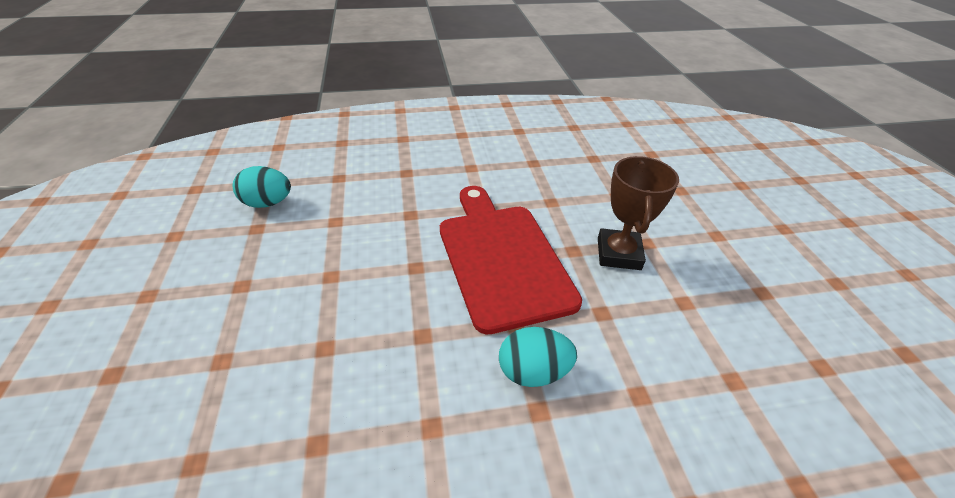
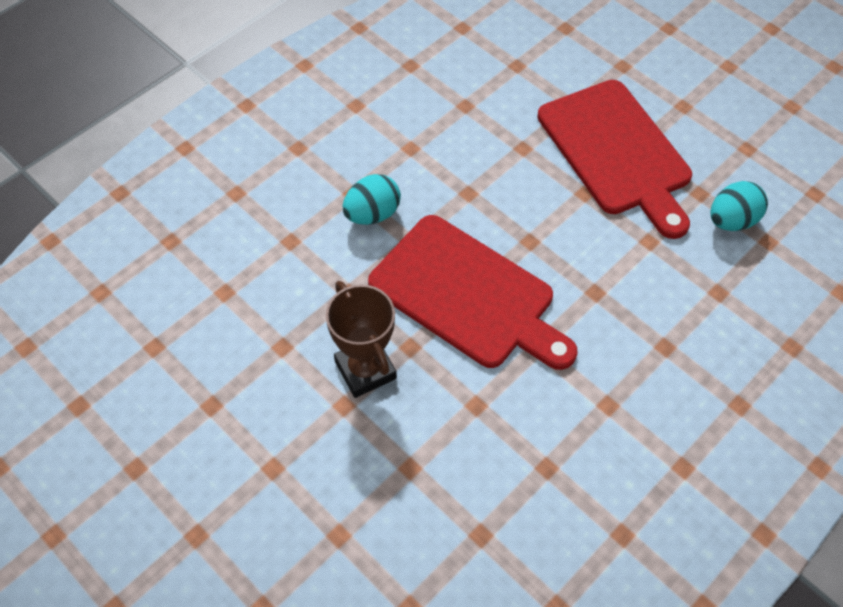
camera: 145 degrees right, 15 degrees up
none -> red cutting board [537,80,692,239]

